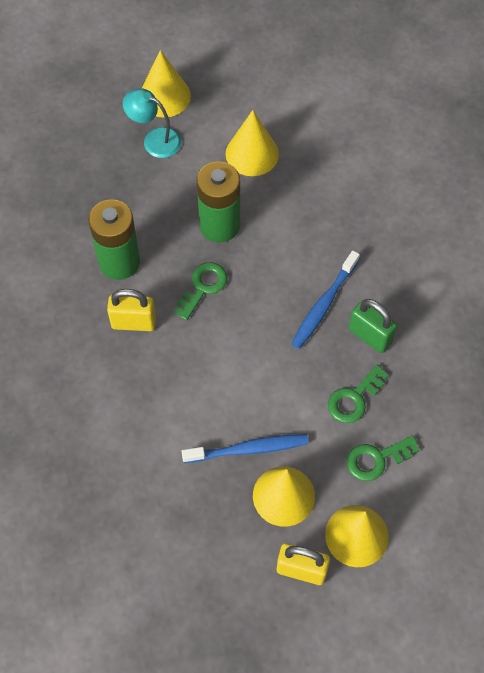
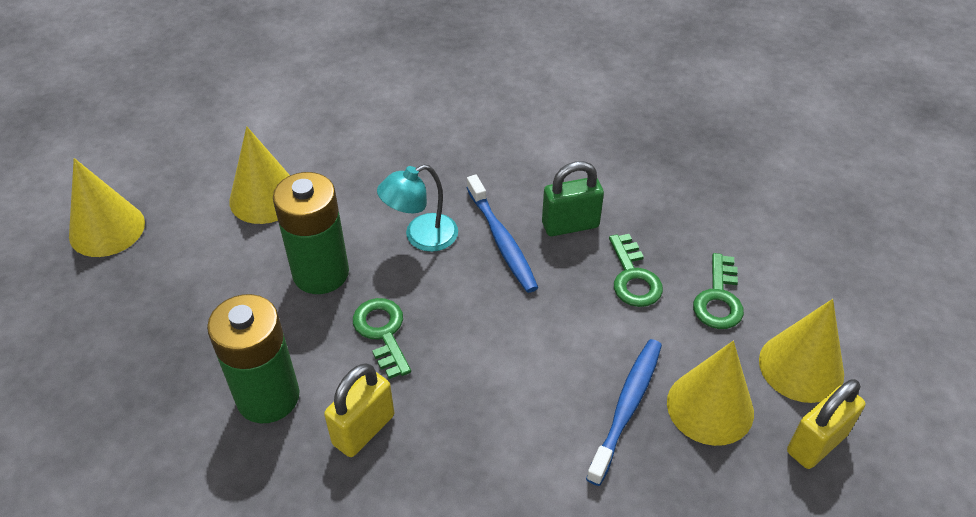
camera: 55 degrees left, 15 degrees down
turquoise lamp [123,88,181,158] -> turquoise lamp moved to [377,165,458,252]

